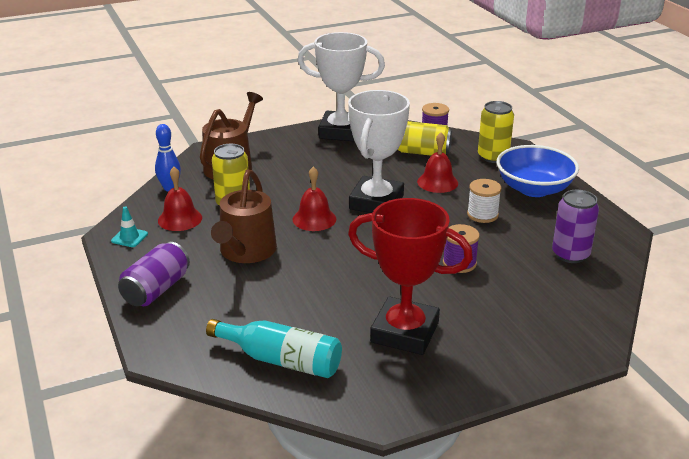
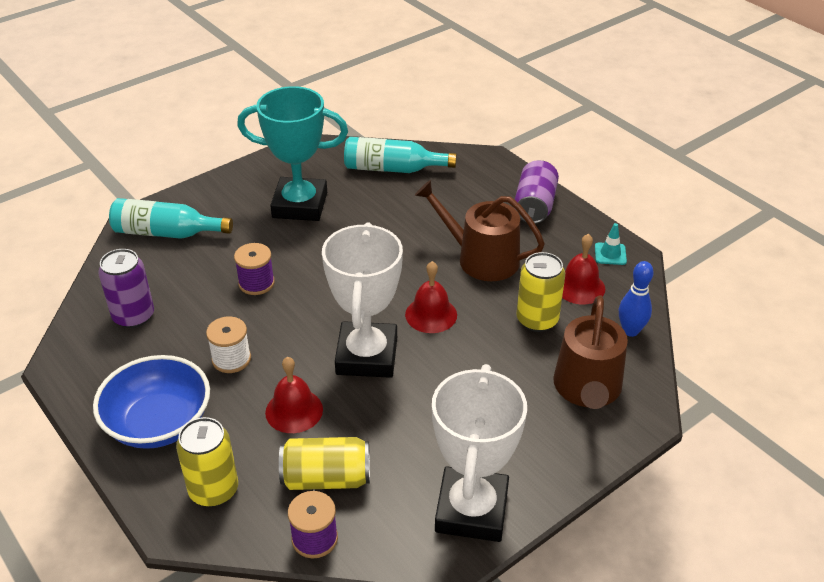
camera: 165 degrees right, 10 degrees up
brown watering can [211,170,277,263] -> brown watering can turned 60 degrees counterclockwise [415,180,545,281]
white trophy [297,32,385,142] -> white trophy turned 75 degrees counterclockwise [432,364,527,542]
red trophy [348,198,473,355] -> turquoise trophy [237,86,348,221]
none -> turquoise bottle [109,198,233,239]

